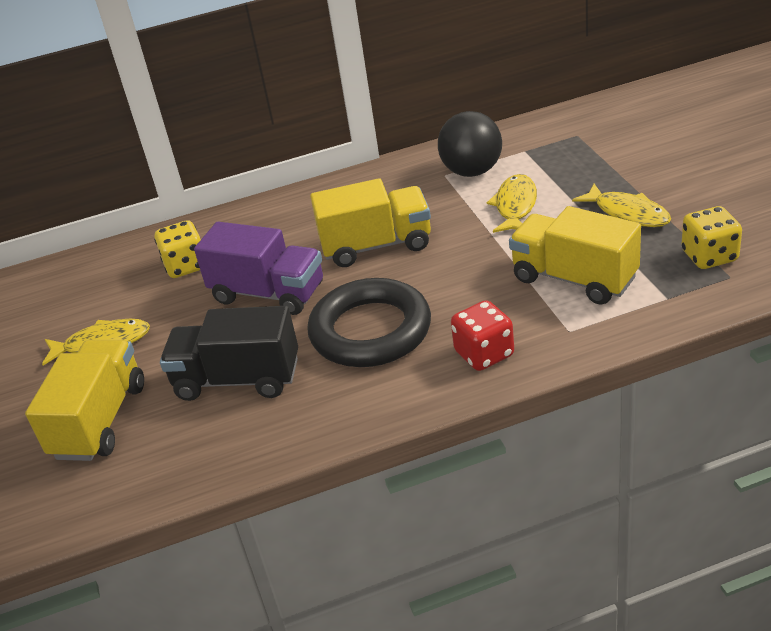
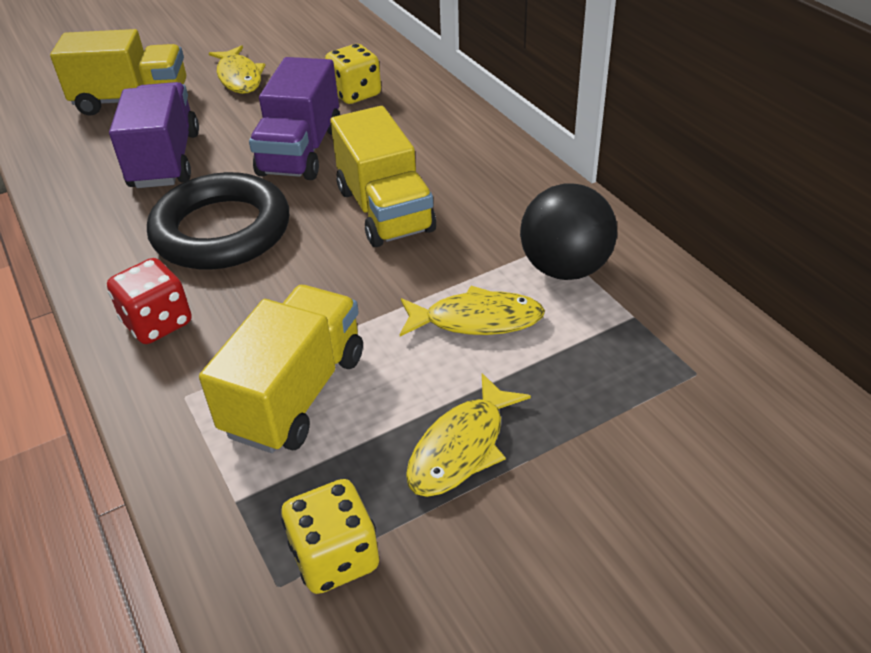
camera: 75 degrees right, 5 degrees up
black truck [160,306,298,401] -> purple truck [109,82,199,188]

